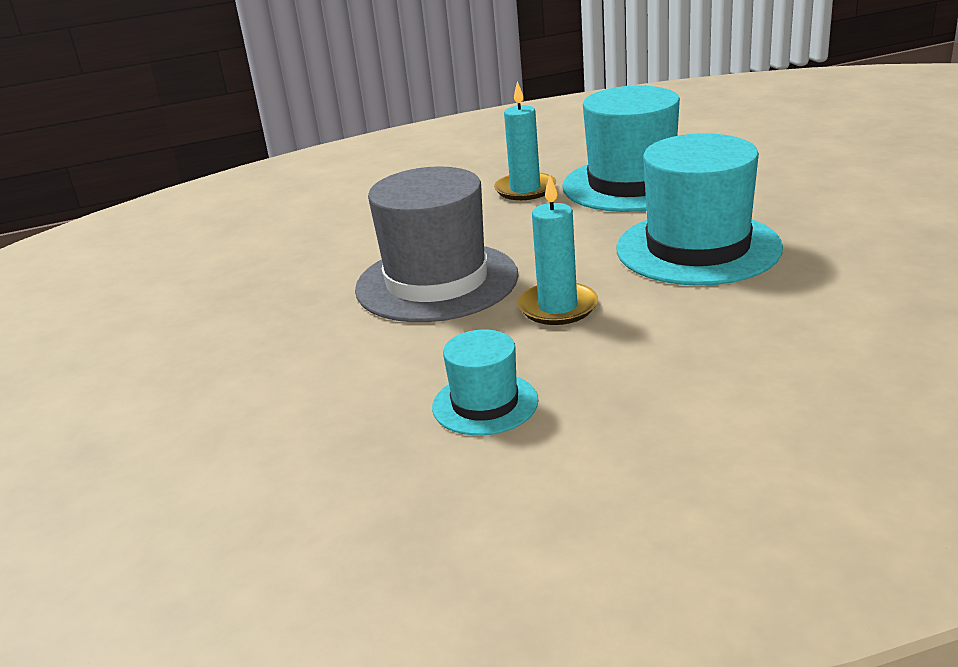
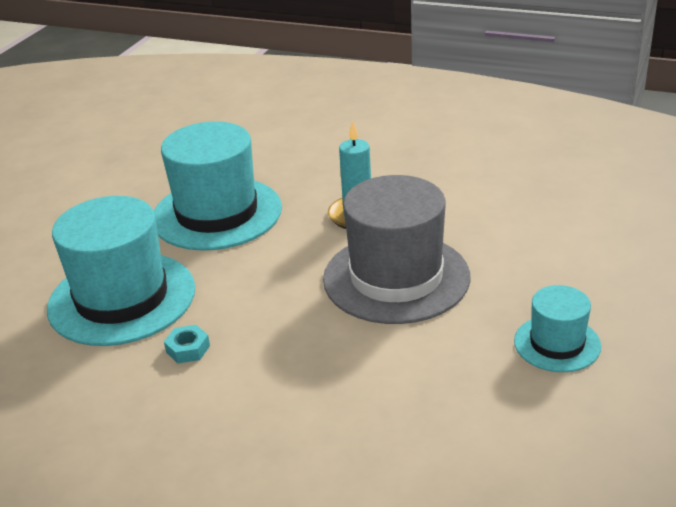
camera: 140 degrees left, 5 degrees up
turquoise hat [432,330,538,436] -> turquoise hat moved to [514,285,601,372]
turquoise candle [494,81,556,200] -> turquoise nut [164,325,210,363]

